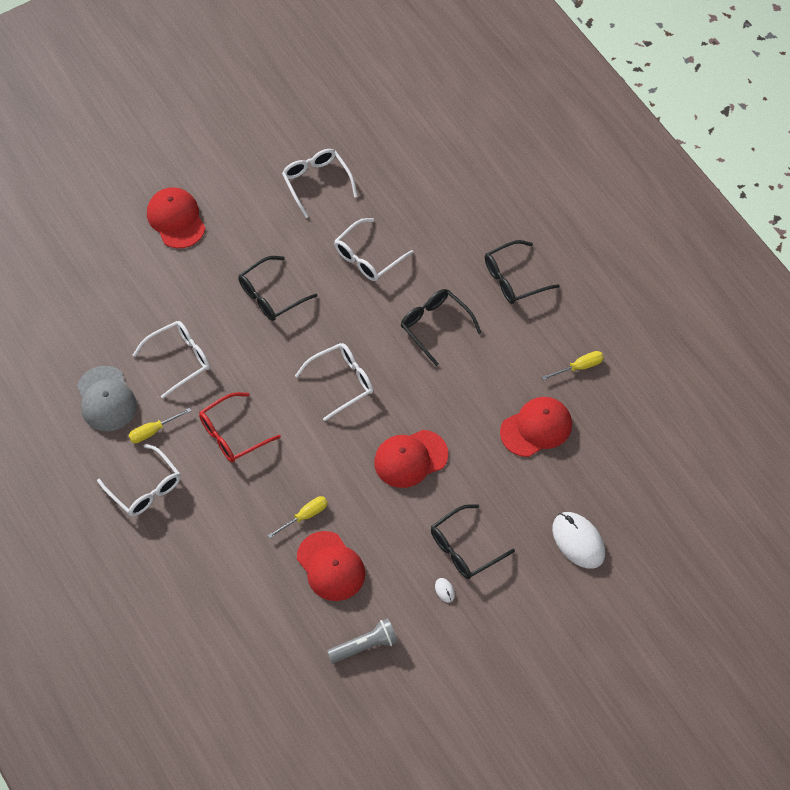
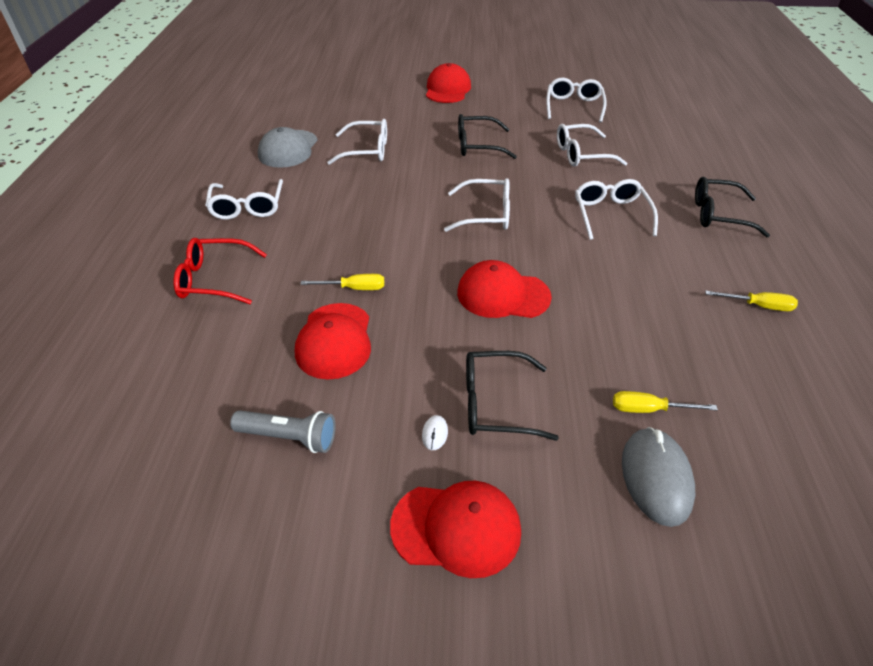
camera: 35 degrees right, 15 degrees down
yellow screwdriver [128,408,191,443] -> yellow screwdriver moved to [613,391,718,413]
red glasses [199,392,281,462] -> red glasses moved to [173,238,267,304]
black glasses [401,289,482,366] -> white glasses [575,179,658,240]
red cap [500,397,572,457] -> red cap moved to [390,481,521,578]
white mouse [552,512,605,569] -> grey mouse [622,427,695,527]

